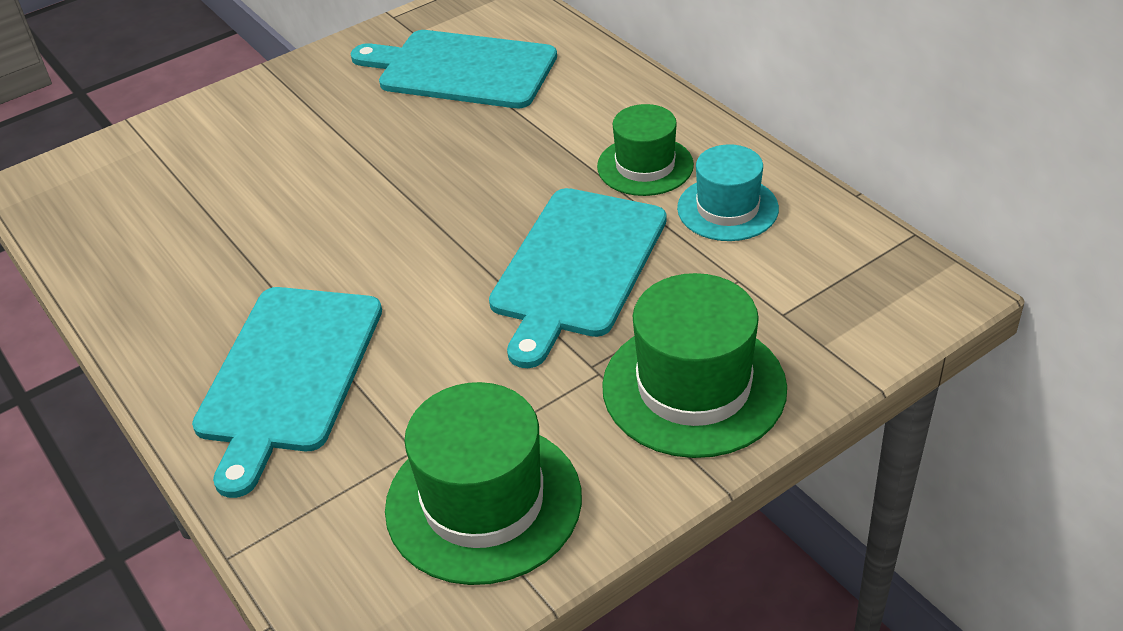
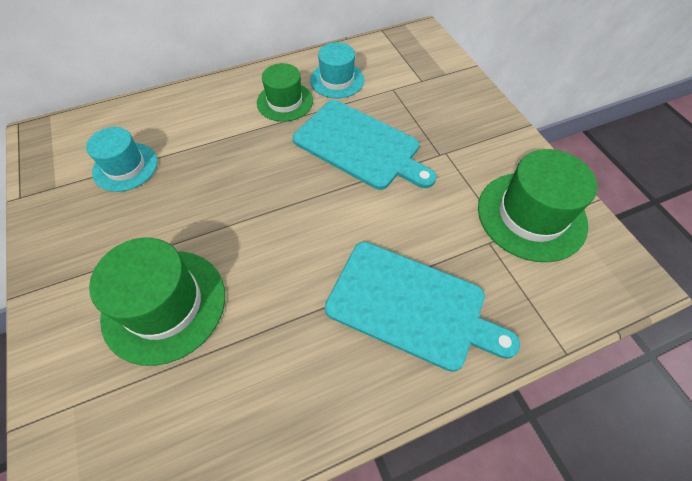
camera: 80 degrees left, 15 degrees up
turquoise cutting board [351,30,557,108] -> turquoise hat [86,127,158,192]
green hat [602,273,787,458] -> green hat moved to [89,238,225,366]

